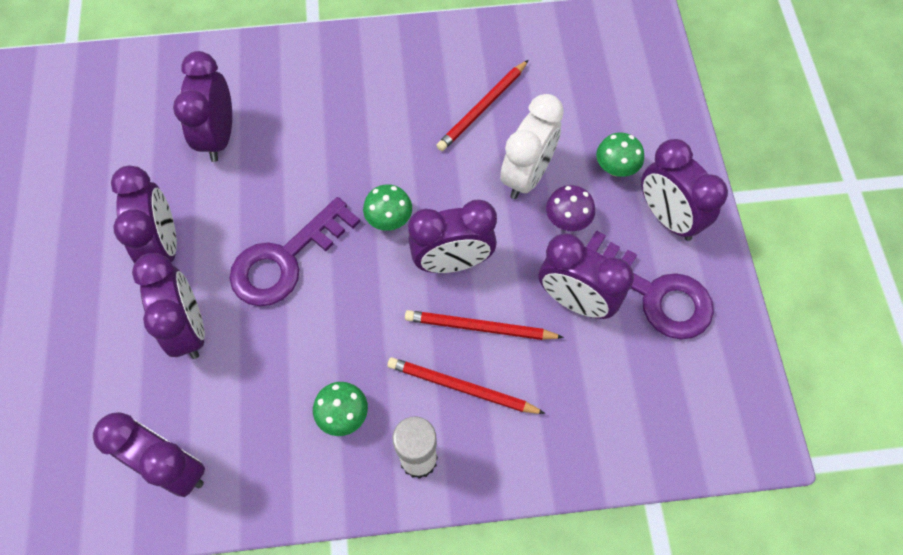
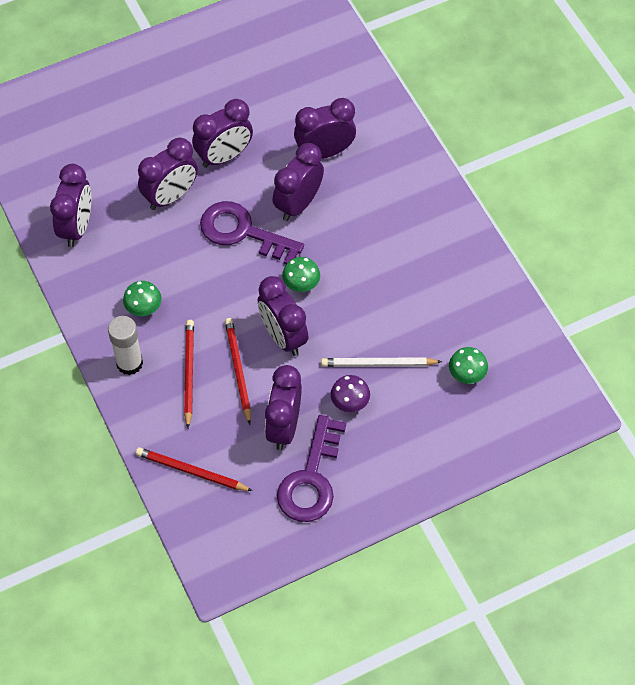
camera: 70 degrees right, 5 degrees down
red pencil [436,60,528,151] -> red pencil moved to [136,447,253,491]
white clock [500,94,564,199] -> white pencil [321,357,442,367]
green mushroom [596,133,644,177] -> green mushroom moved to [449,347,488,384]
purple clock [641,139,728,241] -> purple clock moved to [273,143,324,221]

